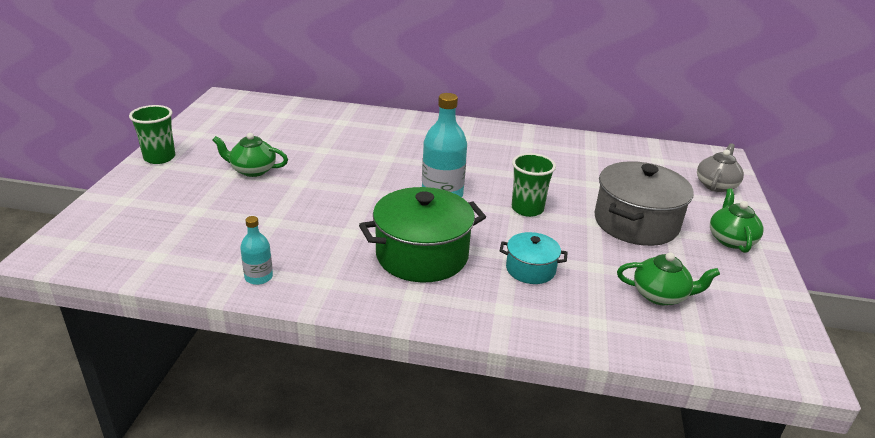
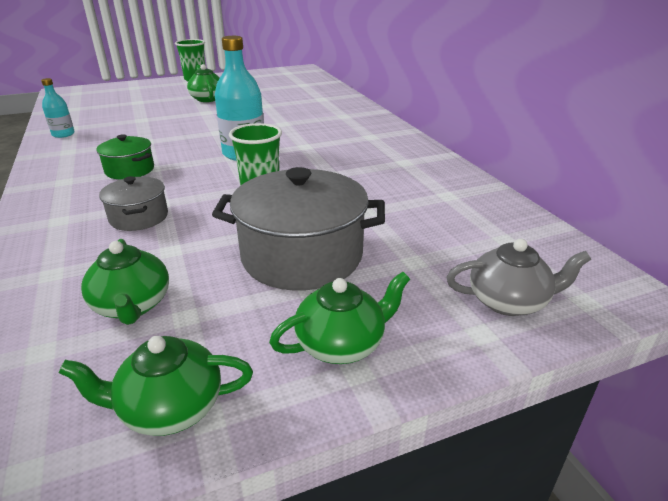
camera: 60 degrees right, 0 degrees up
green pot [359,187,486,283] -> green pot [96,134,154,179], size x0.53
turquoise pot [500,232,567,284] -> grey pot [99,176,168,231]
none -> green teapot [59,336,253,436]

